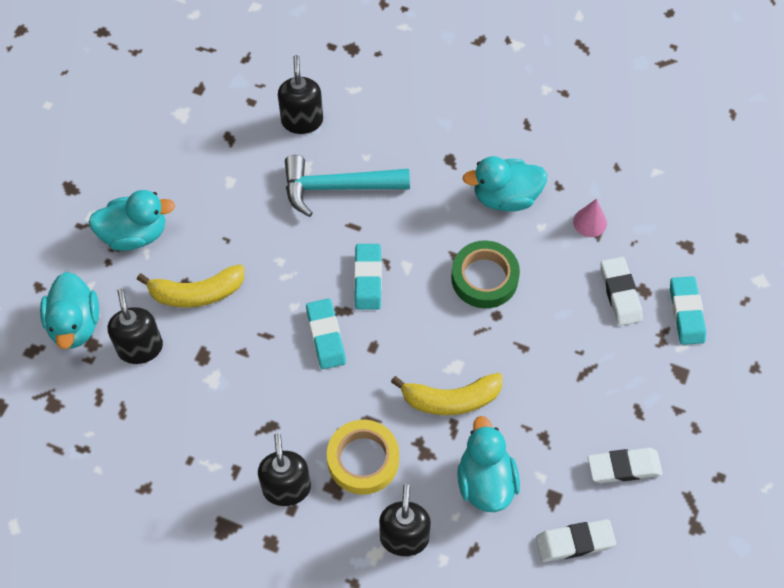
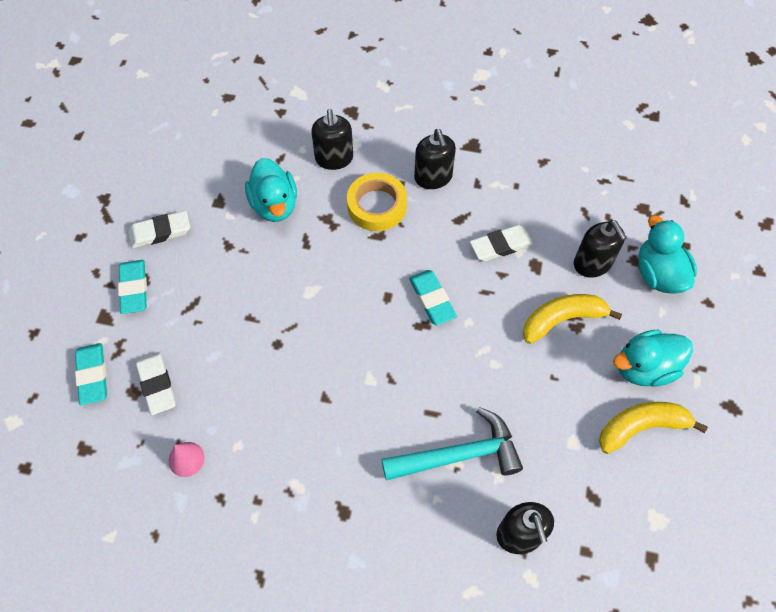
camera: 170 degrees right, 0 degrees up
turquoise eraser [354,244,382,310] -> turquoise eraser moved to [118,260,147,314]
yellow banana [391,373,503,415] -> yellow banana moved to [599,402,708,454]
green tape [451,241,520,308] -> none
turquoise duck [463,156,548,212] -> none
white eraser [536,519,616,562] -> white eraser moved to [470,225,534,261]

